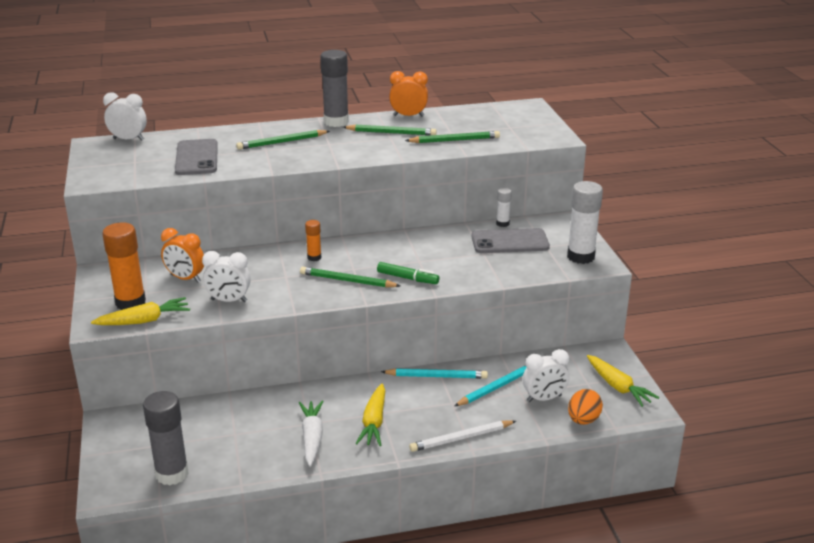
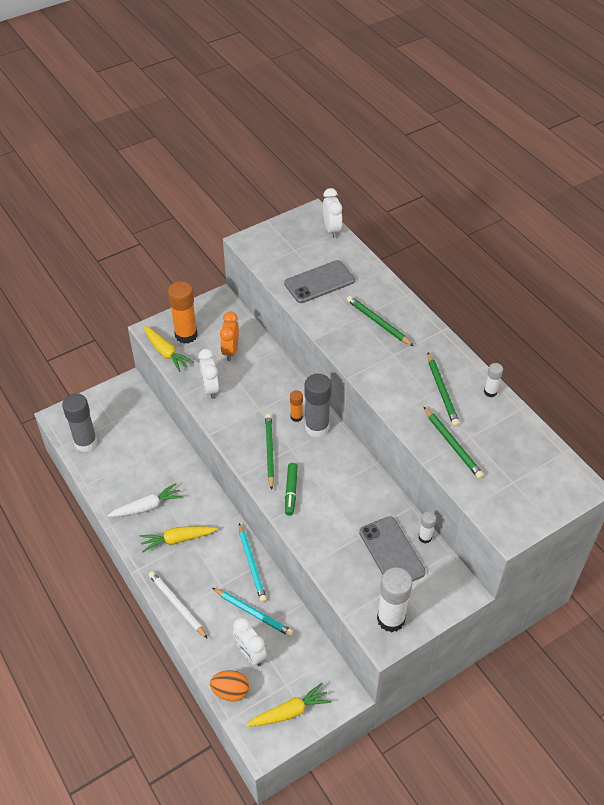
camera: 70 degrees right, 20 degrees up
grey glue stick [320,50,349,127] -> grey glue stick moved to [304,374,331,437]
orange clock [389,71,428,117] -> white glue stick [484,363,503,397]
yellow carrot [587,355,659,407] -> yellow carrot turned 150 degrees counterclockwise [246,683,331,727]

